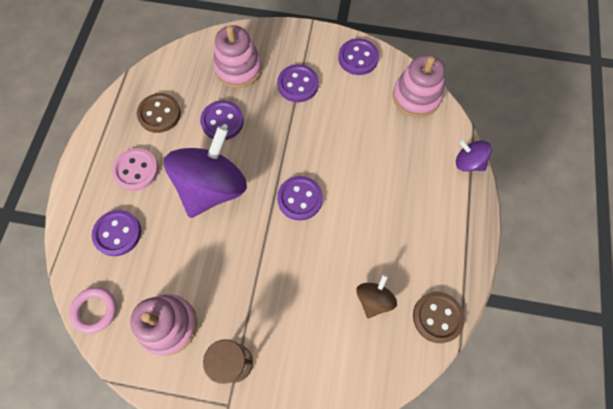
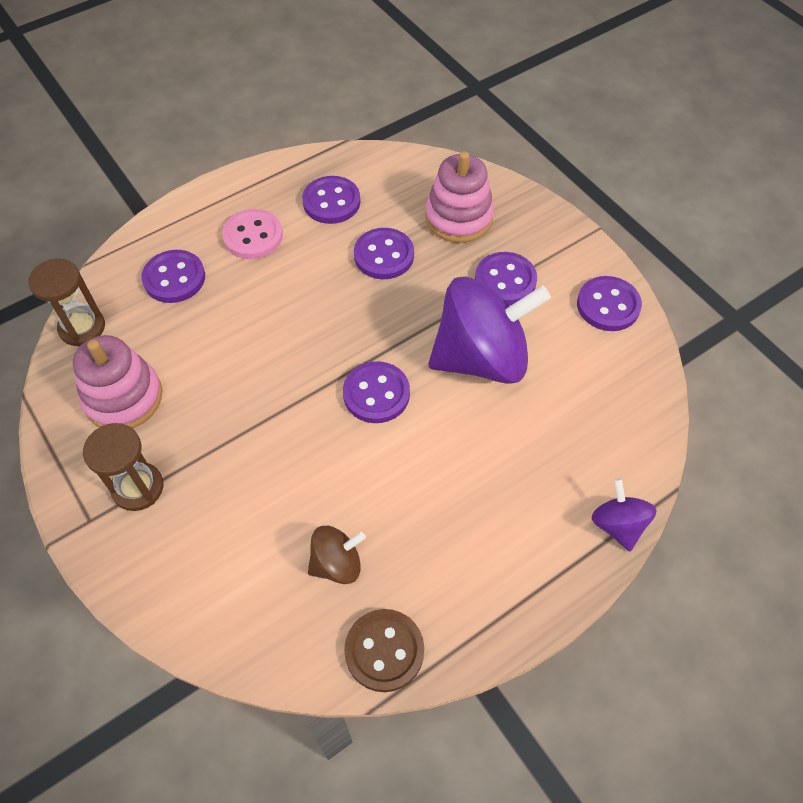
camera: 45 degrees right, 10 degrees down
pink ring [69,287,117,334] -> brown hourglass [28,259,105,347]
brown button [137,93,181,133] -> purple button [302,176,360,224]
purple spinning top [164,126,247,218] -> purple spinning top moved to [428,276,551,384]
pink stacking toy [393,55,445,117] -> none

